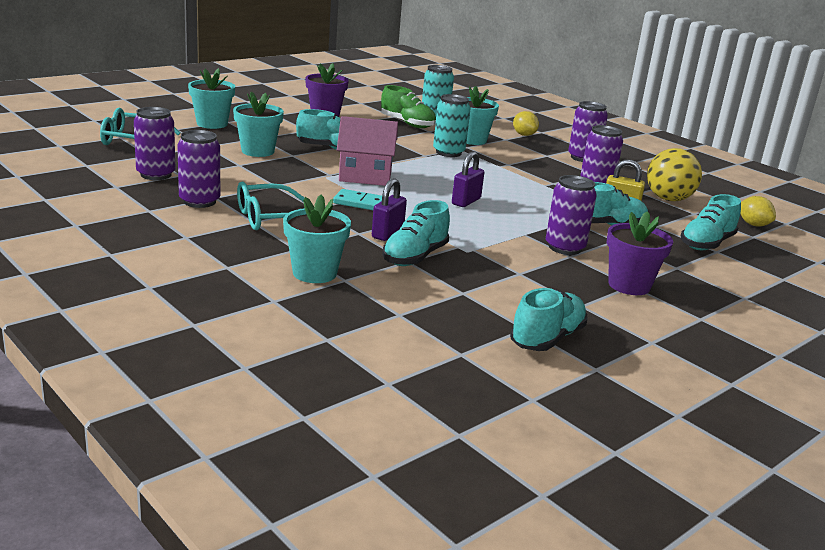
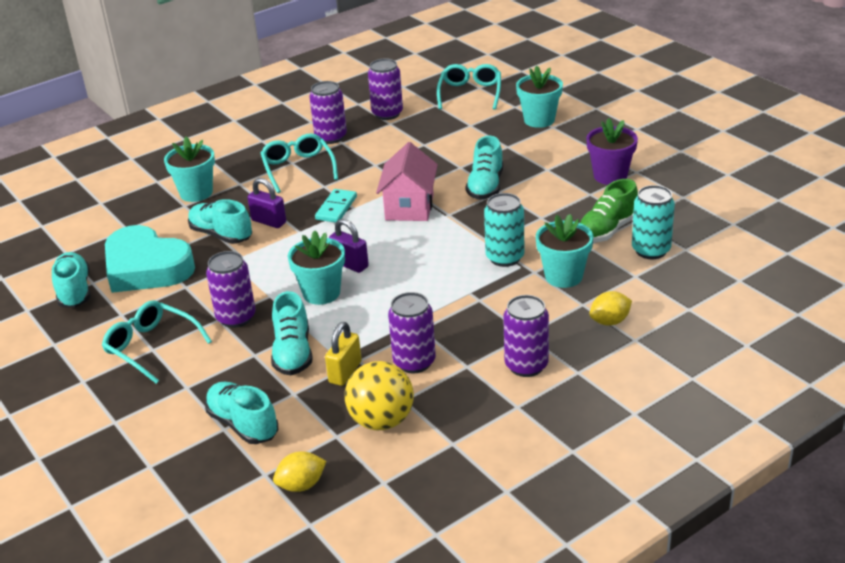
camera: 100 degrees right, 10 degrees up
turquoise flower pot [233,91,284,157] -> turquoise flower pot moved to [288,230,345,305]
turquoise shoe [510,288,587,351] -> turquoise shoe turned 150 degrees counterclockwise [52,252,90,308]
purple flower pot [607,211,673,295] -> turquoise glasses [102,300,212,384]
none -> turquoise heart [105,225,195,293]

